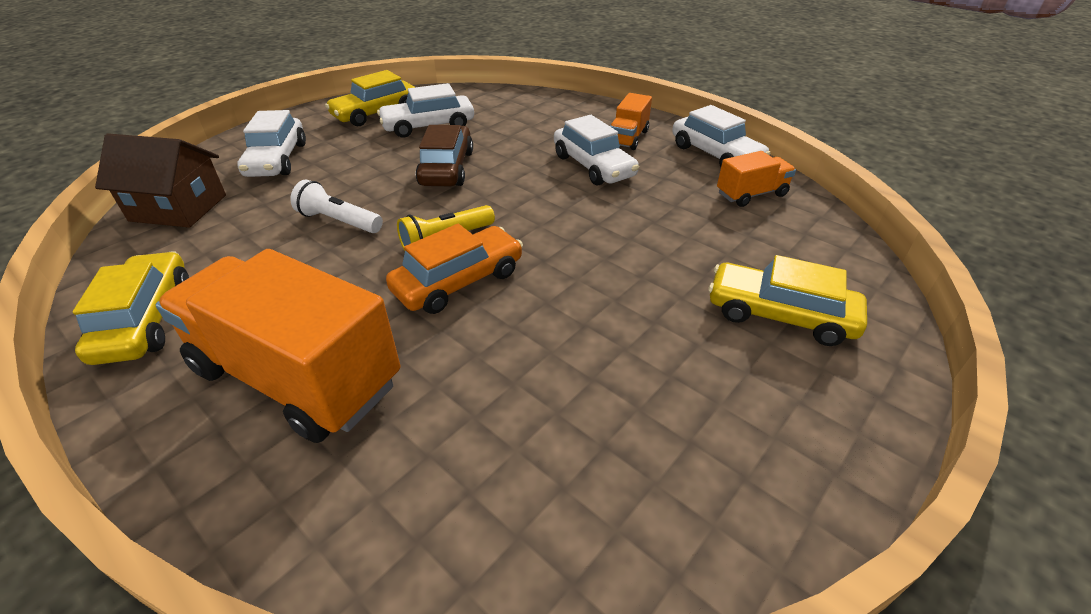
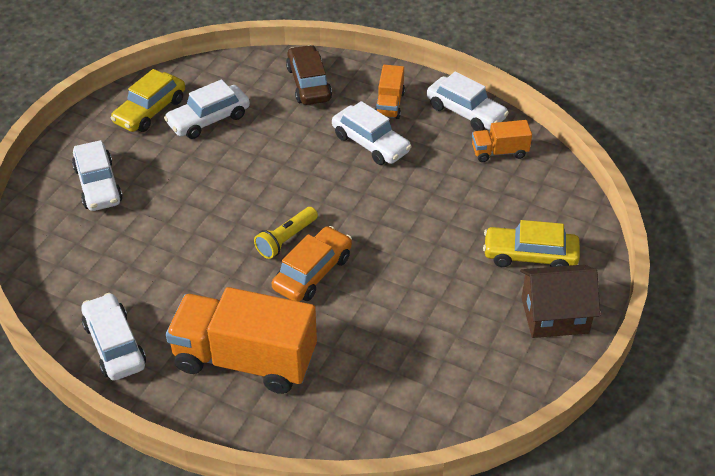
camera: 15 degrees left, 5 degrees up
yellow car [73,251,189,365] -> white car [81,293,146,381]
brown house [95,133,226,228] -> brown house moved to [520,265,600,338]
white flashlight [290,180,383,233] -> none
brown car [416,125,473,186] -> brown car moved to [286,45,332,105]
orange truck [717,151,796,207] -> orange truck turned 150 degrees counterclockwise [472,120,532,162]

